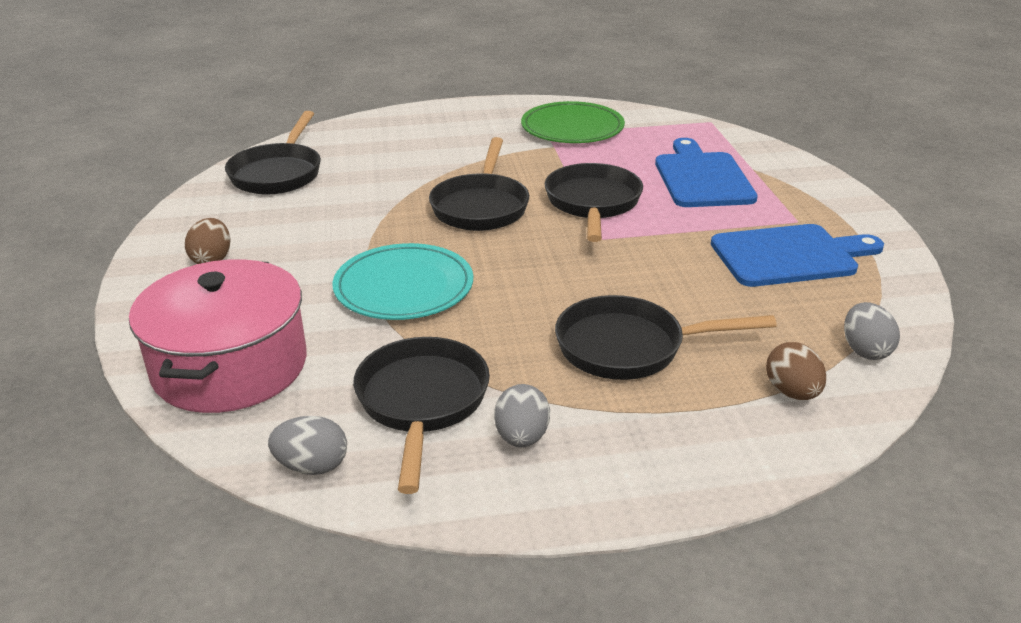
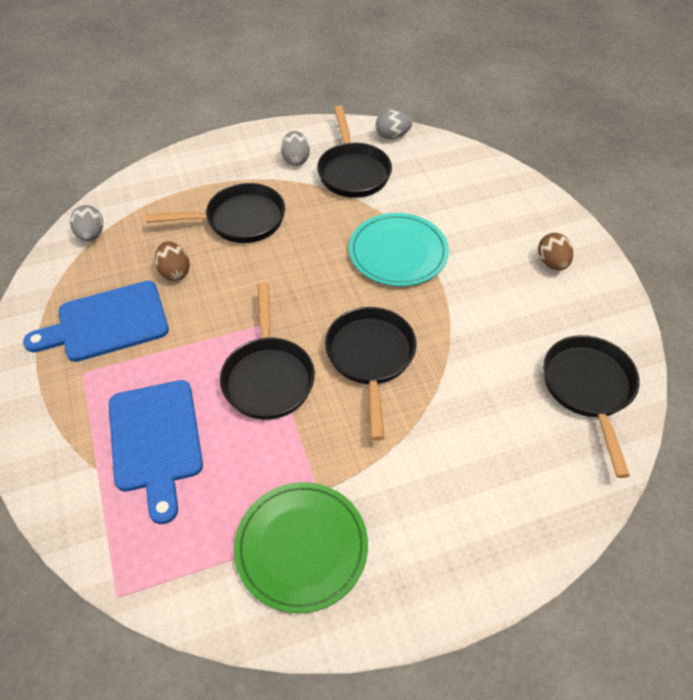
camera: 170 degrees right, 20 degrees up
pink pot [129,259,307,413] -> none
brown egg [766,342,826,400] -> brown egg moved to [155,241,190,281]

